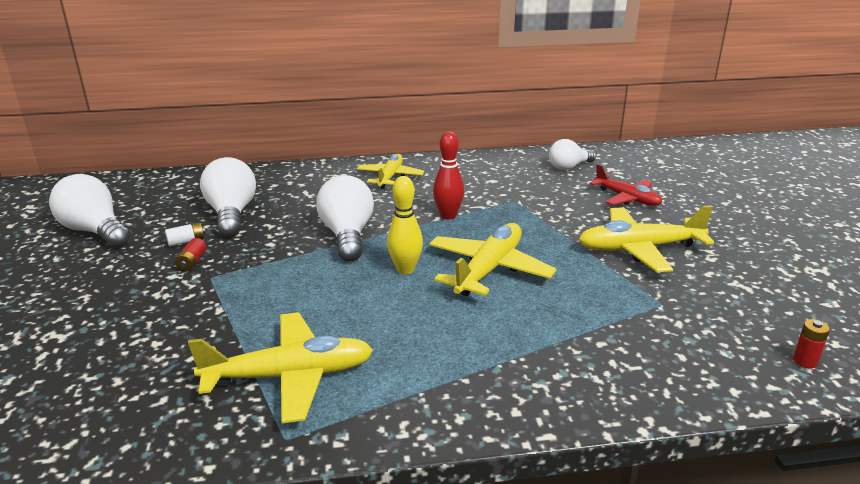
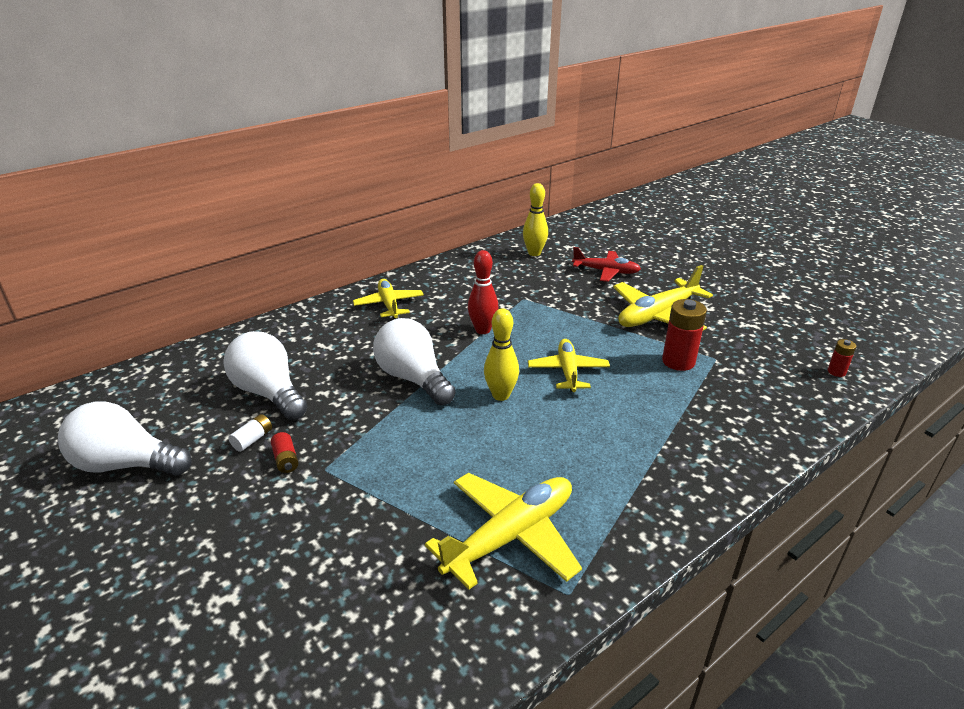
camera: 30 degrees left, 5 degrees up
yellow plane [429,223,556,296] -> yellow plane [528,339,610,392], size x0.66
white light bulb [549,139,596,170] -> yellow bowling pin [523,183,548,256]
none -> red battery [662,299,707,371]

